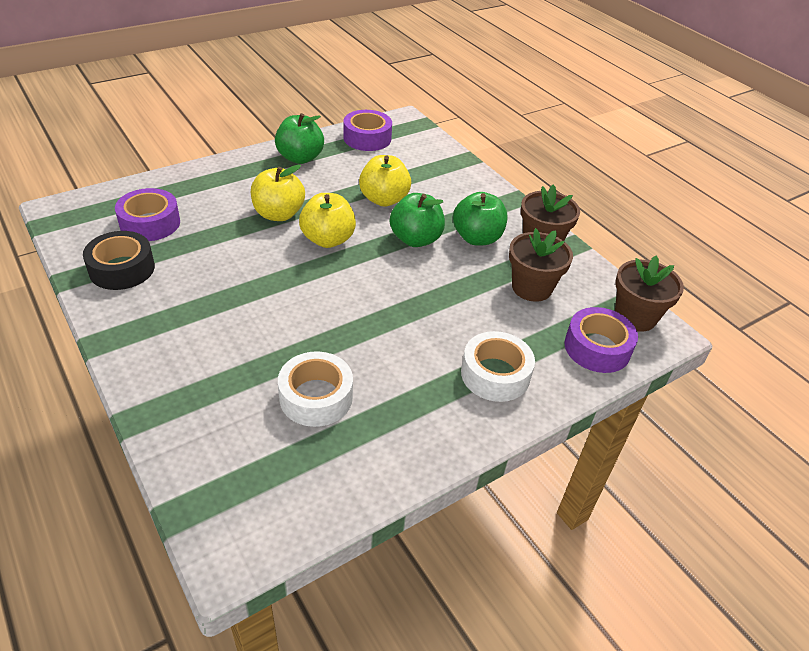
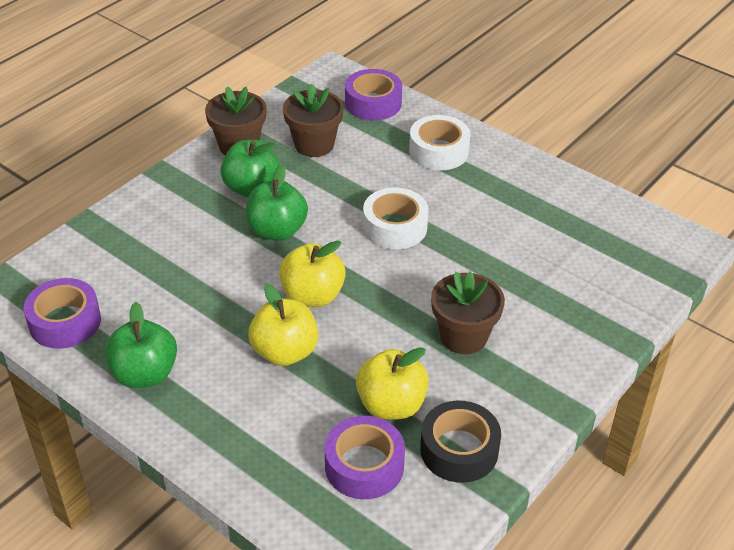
camera: 105 degrees left, 0 degrees up
white tape [278,351,353,427] -> white tape moved to [363,188,429,249]
yellow apple [359,155,411,207] -> yellow apple moved to [356,347,429,419]
brown flower pot [615,256,684,332] -> brown flower pot moved to [431,271,505,354]

